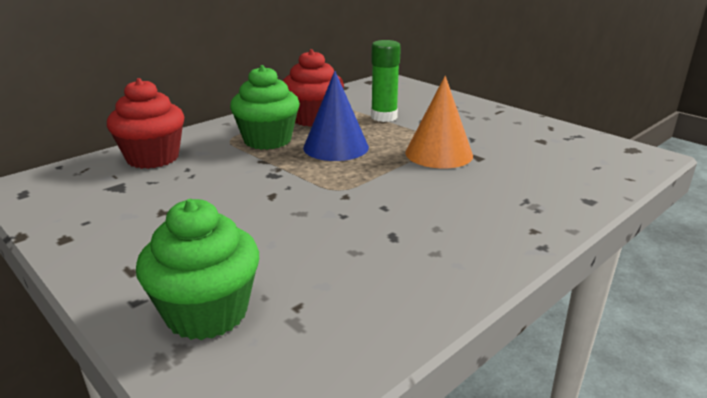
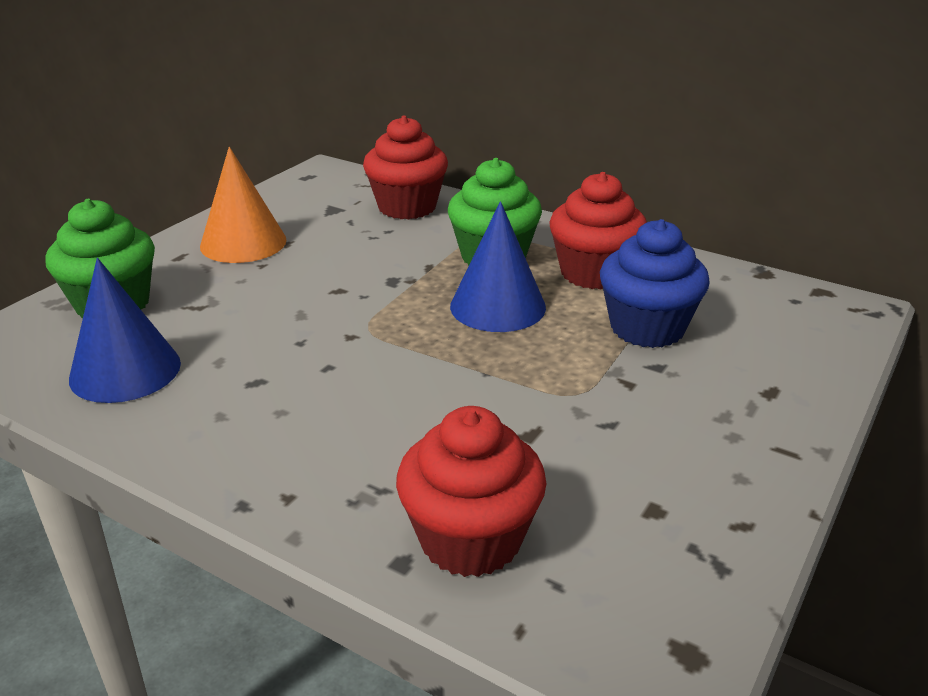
camera: 75 degrees right, 5 degrees up
green glue stick [371,40,401,122] -> blue cupcake [600,219,710,348]
orange cone [405,76,473,168] -> orange cone moved to [200,147,286,263]
none -> blue cone [69,258,181,403]
none -> red cupcake [396,406,546,577]

